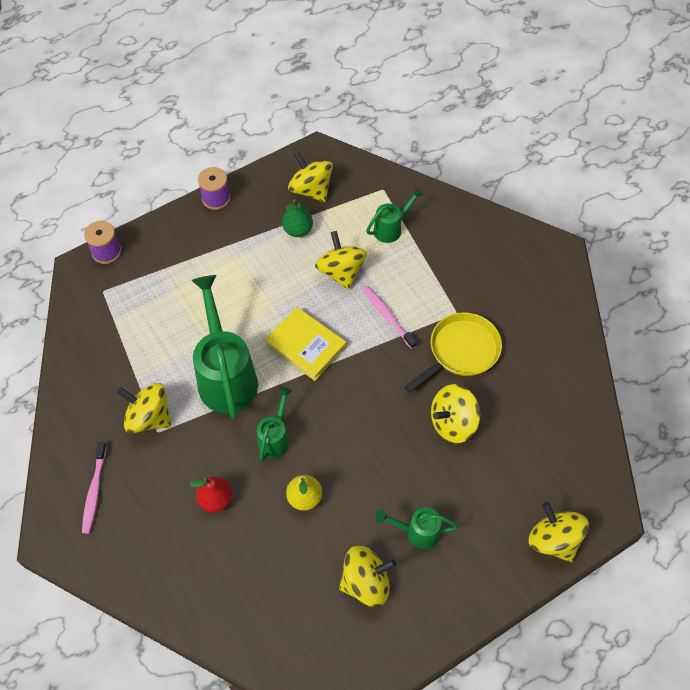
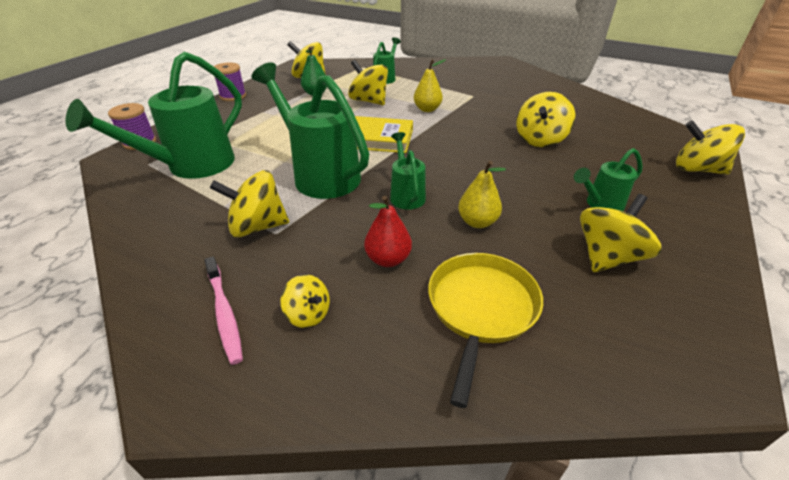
camera: 30 degrees left, 20 degrees down
pink toothbrush [362,286,417,349] -> yellow pear [414,59,446,112]
yellow pan [404,312,502,393] -> yellow pan moved to [428,253,543,408]
none -> green watering can [66,52,242,179]
none -> yellow spinning top [280,274,330,328]

